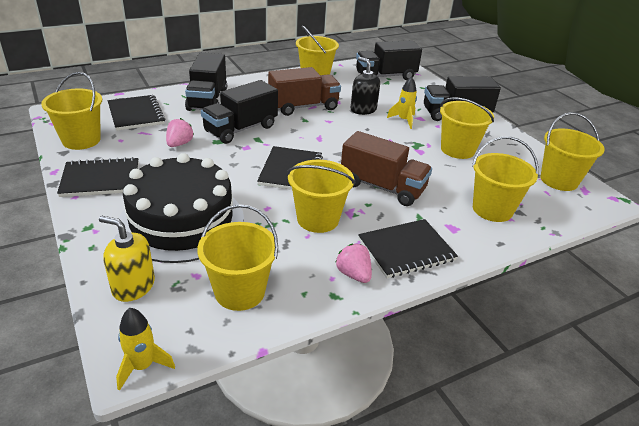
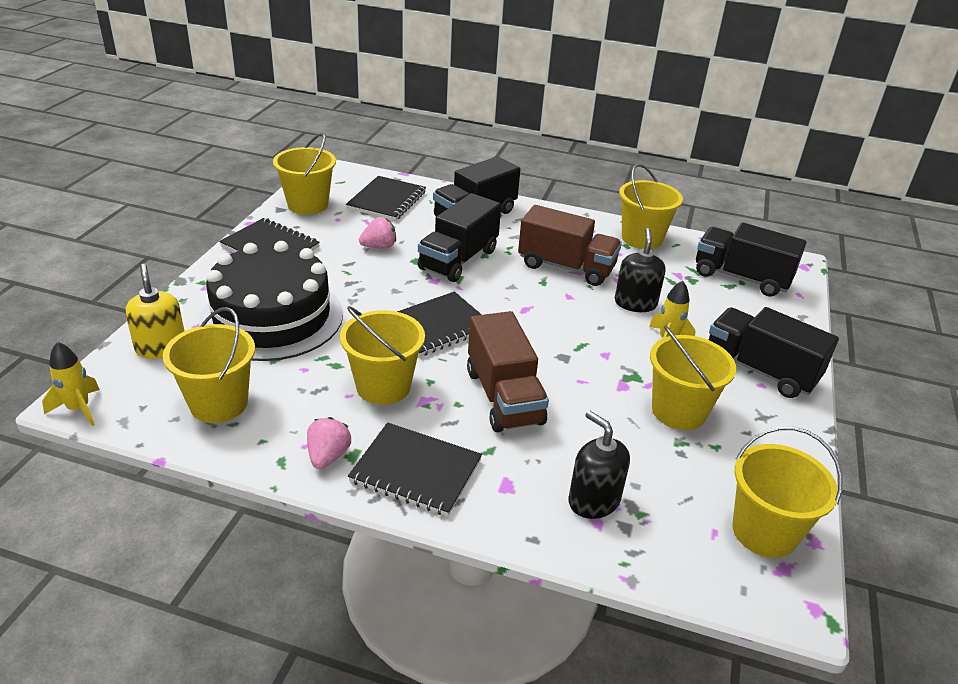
camera: 45 degrees right, 0 degrees up
black truck [201,80,278,144] -> black truck turned 60 degrees counterclockwise [417,193,501,282]
yellow bucket [472,137,539,222] -> black soap dispenser [568,411,630,519]

